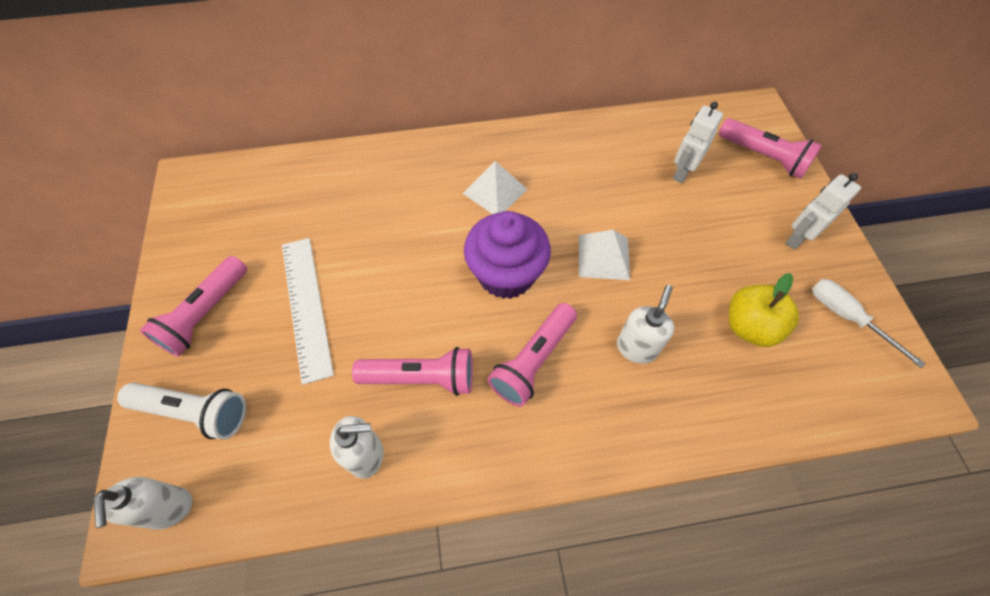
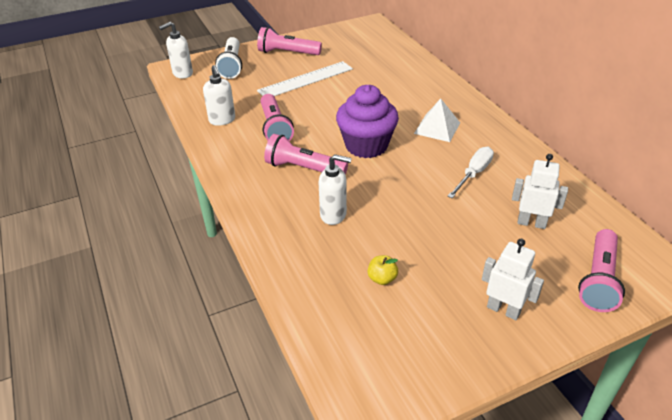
camera: 75 degrees right, 20 degrees down
white pyramid [579,230,630,280] -> none
yellow apple [729,273,799,347] -> yellow apple [368,255,398,285], size x0.54
white screwdriver [812,279,925,368] -> white screwdriver moved to [447,147,494,198]

